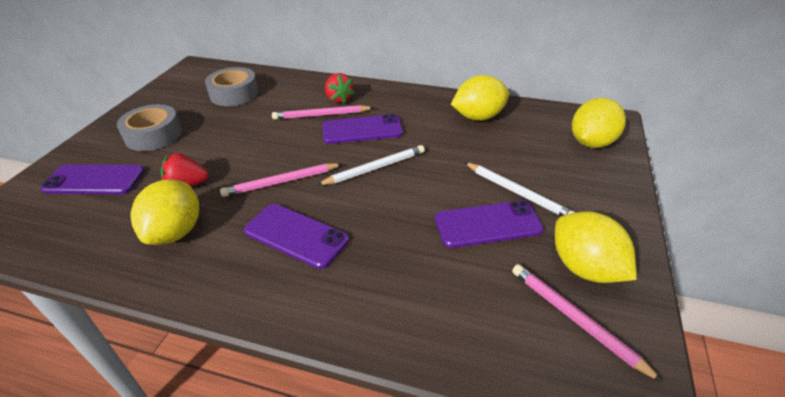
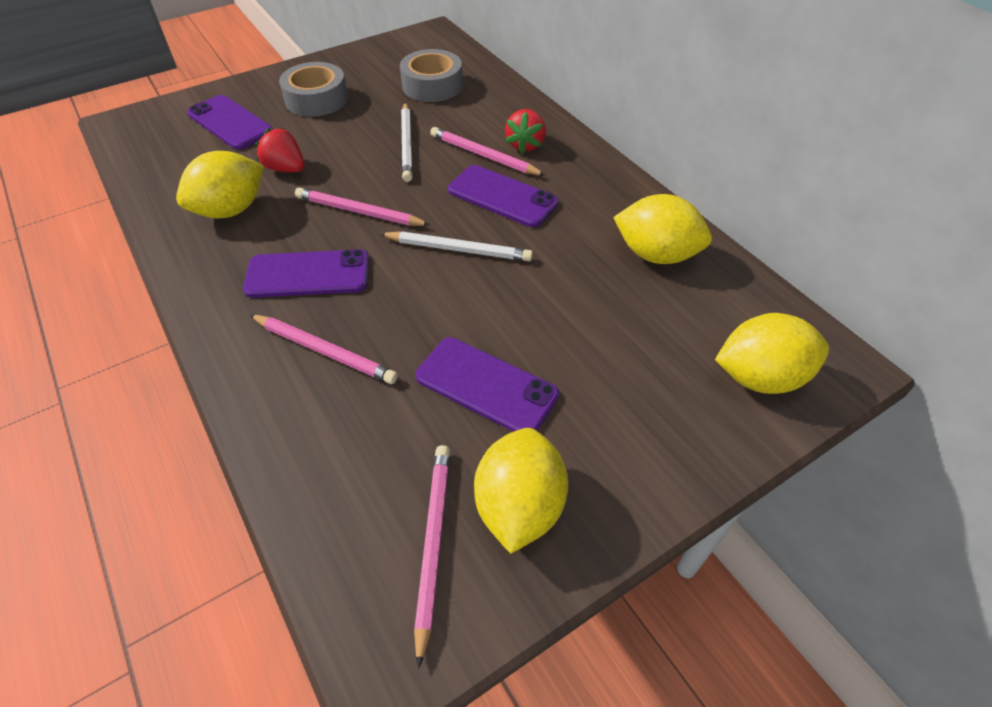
camera: 40 degrees right, 10 degrees up
purple phone [244,204,349,269] -> purple phone turned 75 degrees counterclockwise [243,249,369,298]
white pencil [464,162,576,216] -> white pencil moved to [401,102,413,182]
none -> pink pencil [249,314,398,384]

